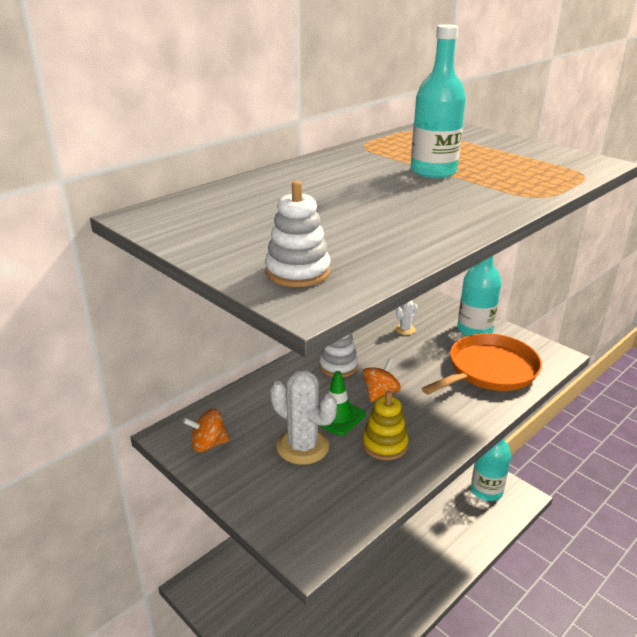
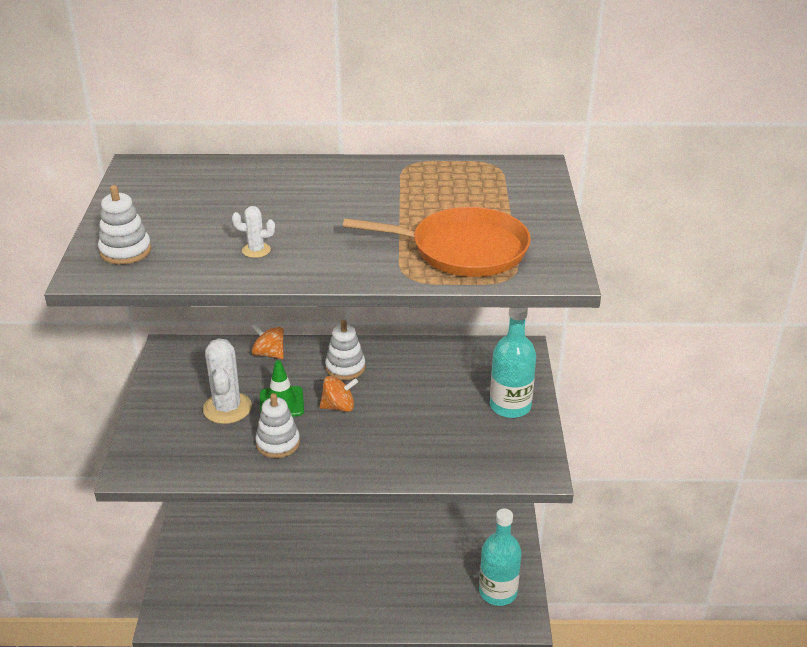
camera: 45 degrees right, 5 degrees up
orange spinning top [183,408,229,452] -> orange spinning top moved to [252,323,284,359]
yellow stacking toy [362,391,409,460] -> white stacking toy [255,393,300,458]
white cactus [395,300,418,335] -> white cactus moved to [232,206,275,258]
turquoise bottle [411,24,466,178] -> none
orange pan [421,333,542,395] -> orange pan moved to [343,207,531,277]

